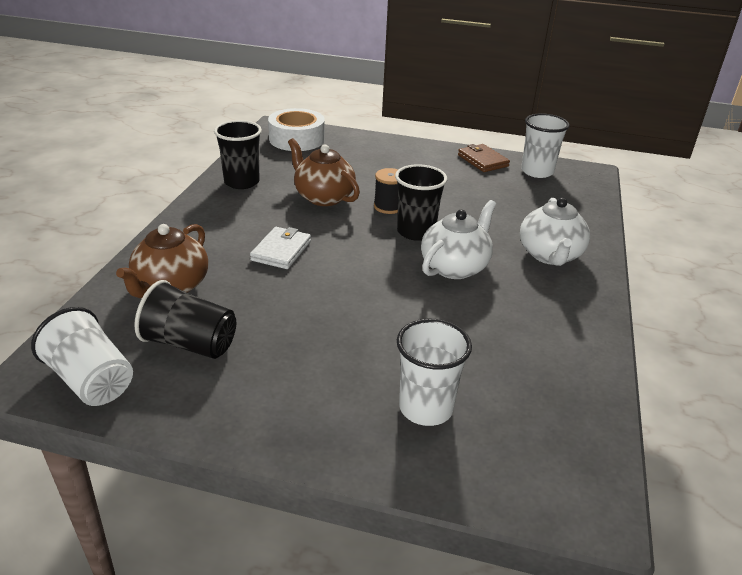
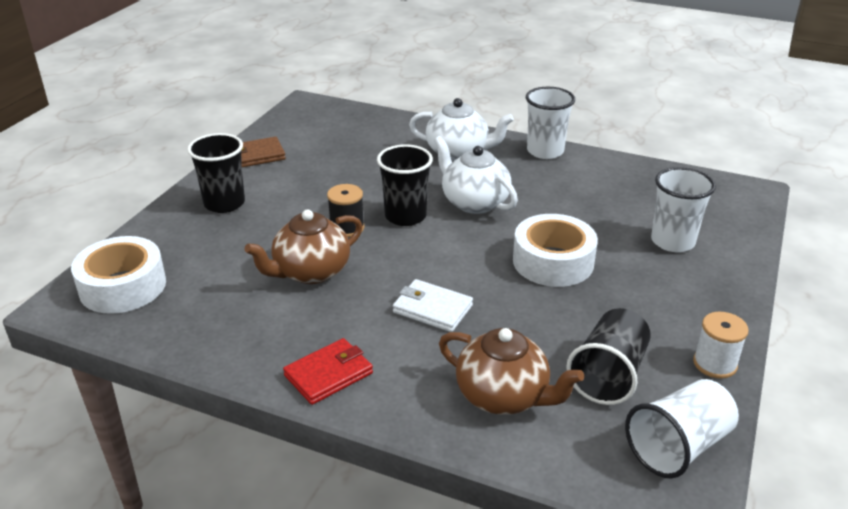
camera: 80 degrees left, 0 degrees up
black cup [214,120,262,189] -> black cup moved to [187,133,245,213]
white cup [521,113,570,178] -> white cup moved to [526,87,575,159]
none -> red wallet [283,338,373,405]
none -> white tape [513,214,598,287]
none -> white spool [693,312,749,379]

